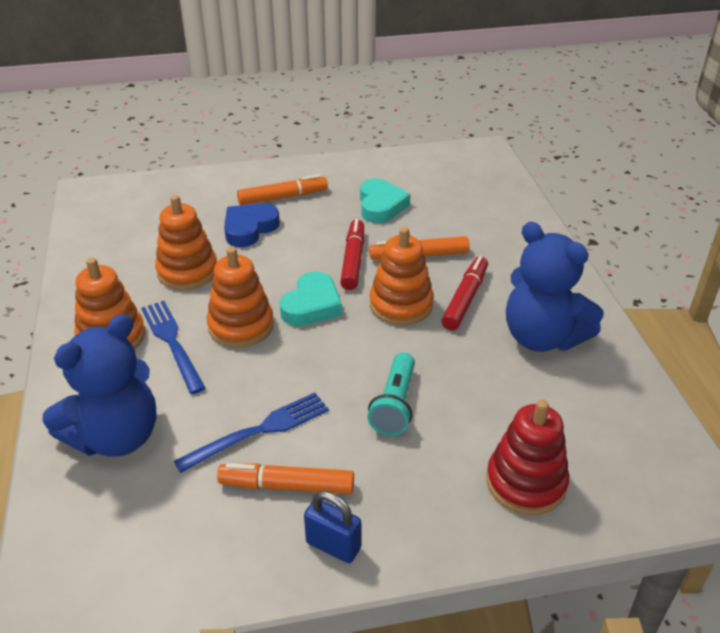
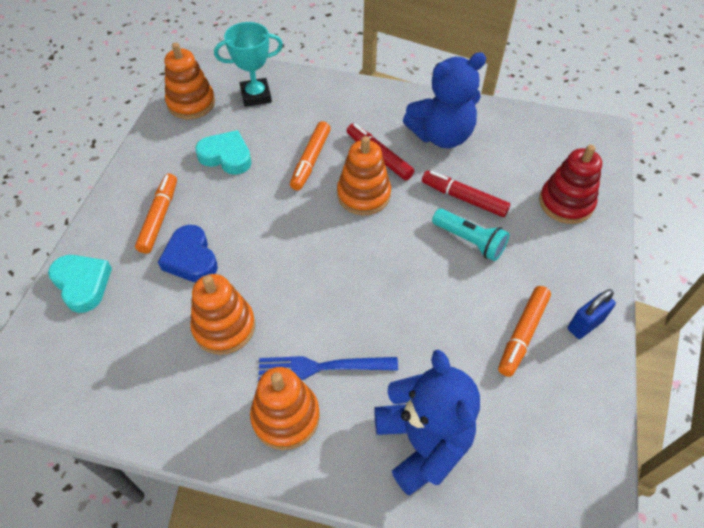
camera: 65 degrees left, 15 degrees up
blue fork [174,392,329,473] -> none
orange stacking toy [207,247,274,348] -> orange stacking toy moved to [165,42,215,120]
turquoise heart [280,271,342,326] -> turquoise heart moved to [48,255,112,313]
red marker [340,219,364,290] -> red marker moved to [422,171,510,217]
none -> turquoise trophy [214,22,283,107]

